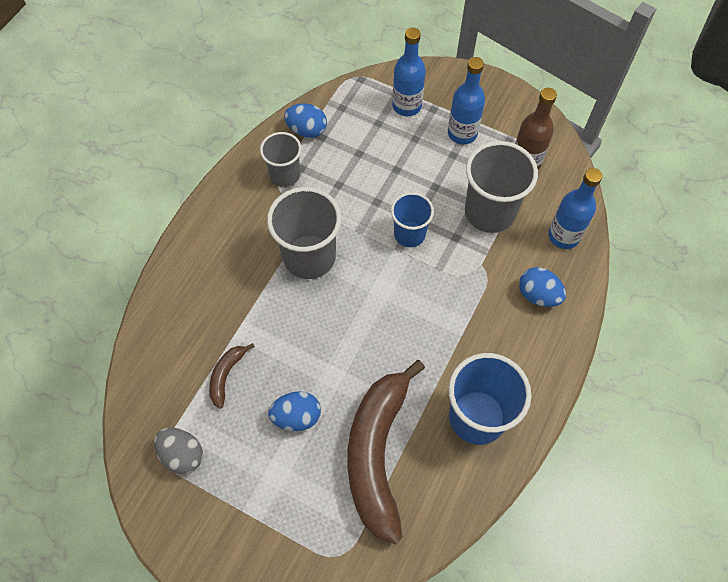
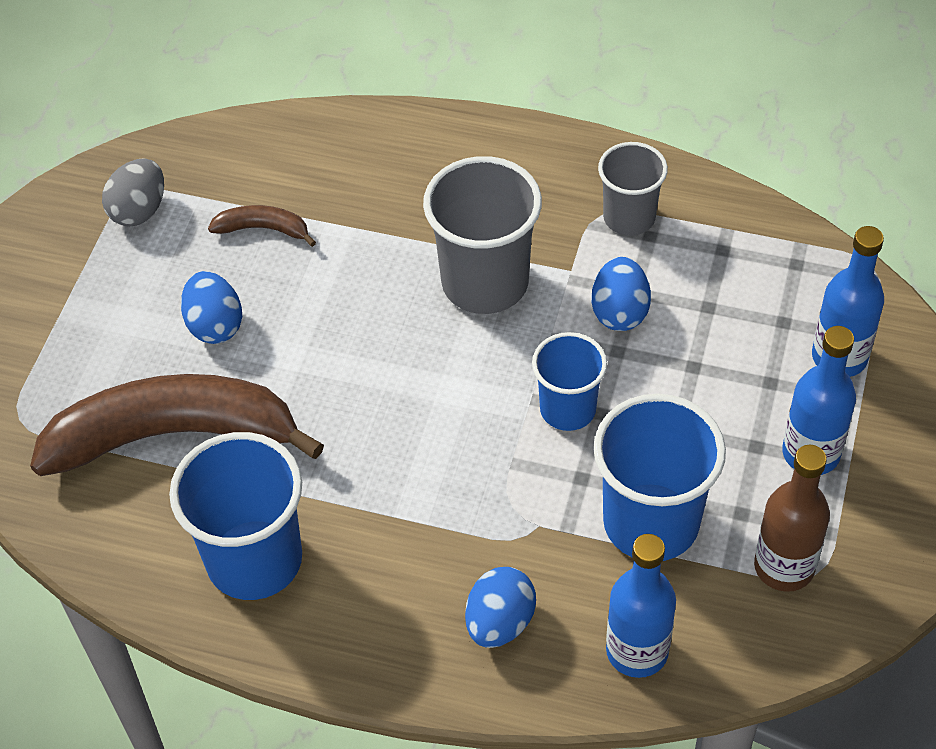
camera: 80 degrees right, 10 degrees down
blue egg [284,103,327,138] -> blue egg moved to [592,257,651,331]
grey cup [465,141,538,233] -> blue cup [593,394,726,561]

